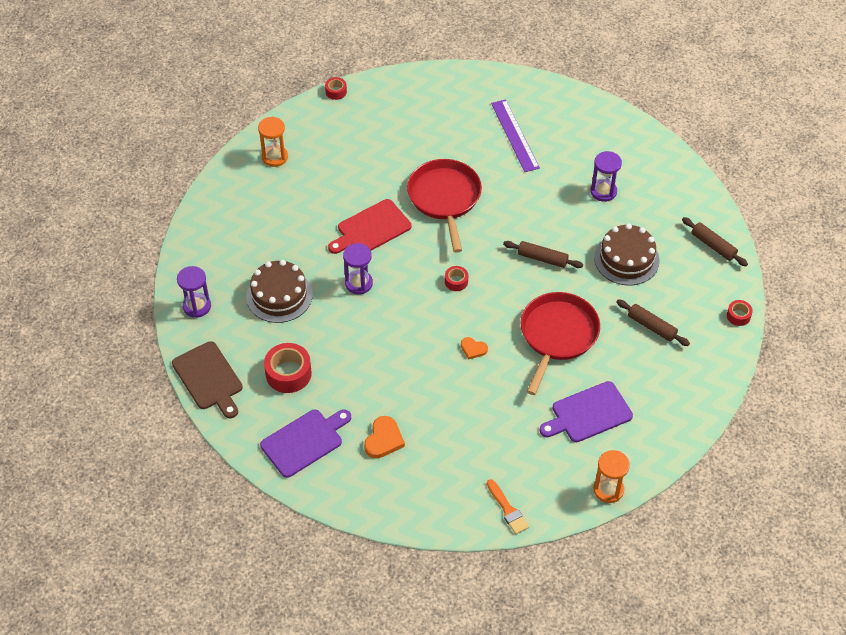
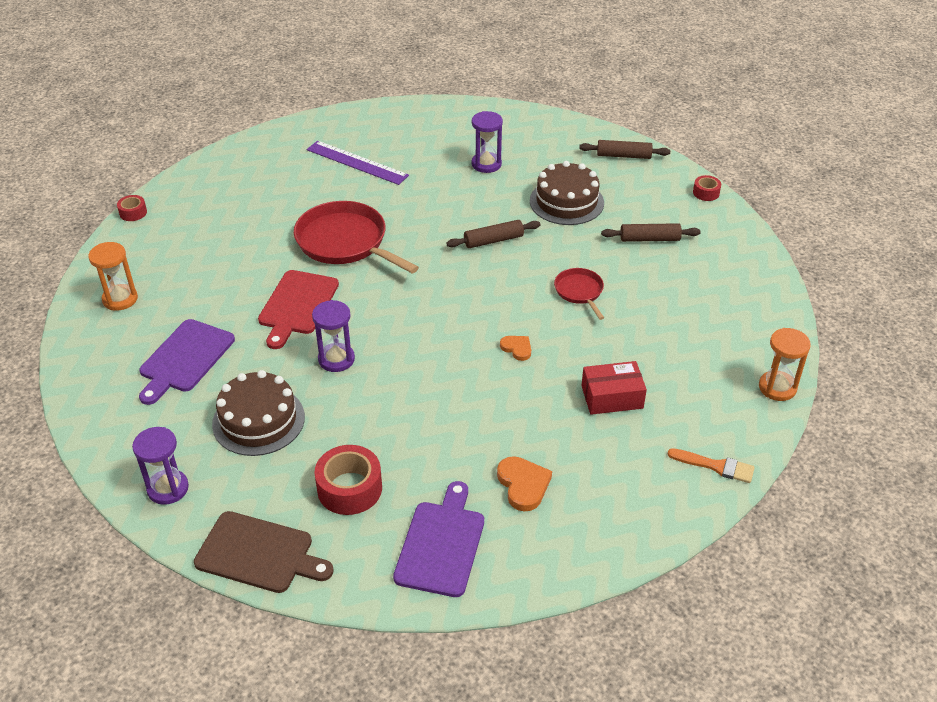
camera: 40 degrees left, 10 degrees down
red tape [445,266,468,291] -> none
orange heart [461,337,488,360] -> orange heart turned 120 degrees counterclockwise [500,336,531,361]
red pan [520,292,600,395] -> red pan [554,268,604,320], size x0.52
purple cutting board [540,381,633,442] -> purple cutting board moved to [139,319,235,405]
none -> red box [581,361,647,415]

